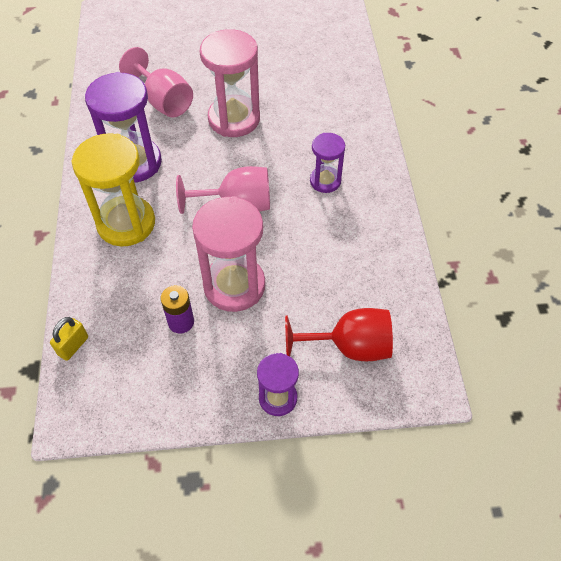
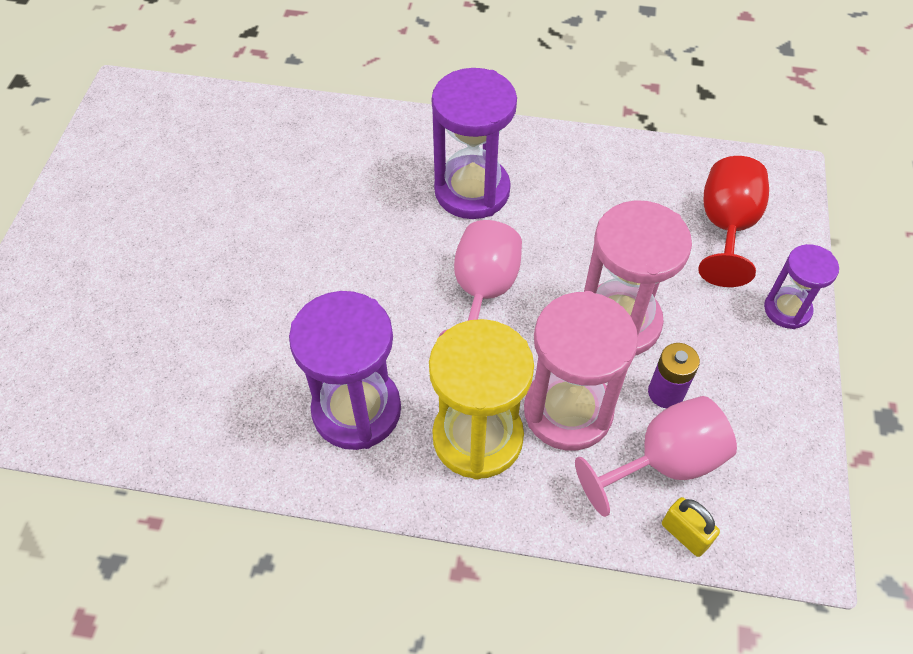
camera: 75 degrees left, 0 degrees up
pink goblet [119,47,193,118] -> pink goblet moved to [575,396,737,517]
pink hourglass [200,29,260,137] -> pink hourglass moved to [524,291,638,451]
purple hourglass [310,133,345,193] -> purple hourglass [432,68,517,219], size x1.77

